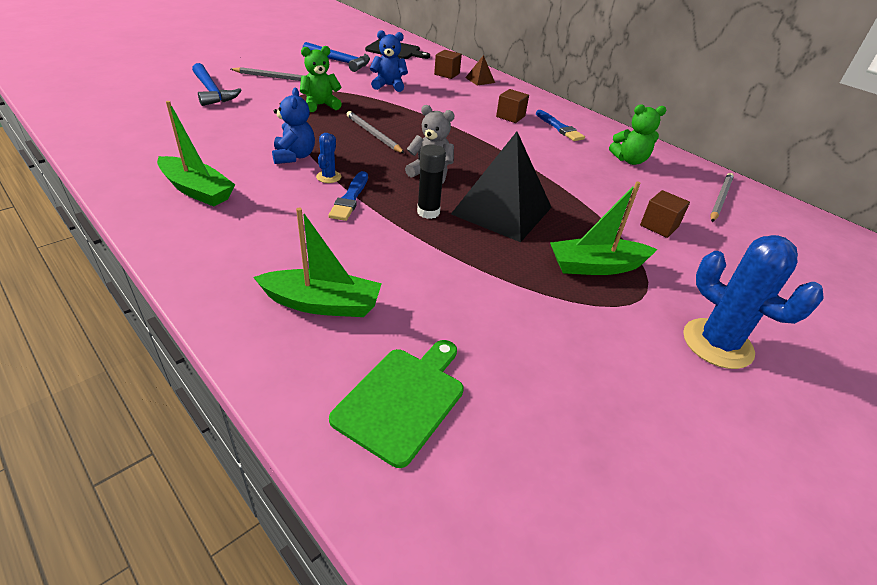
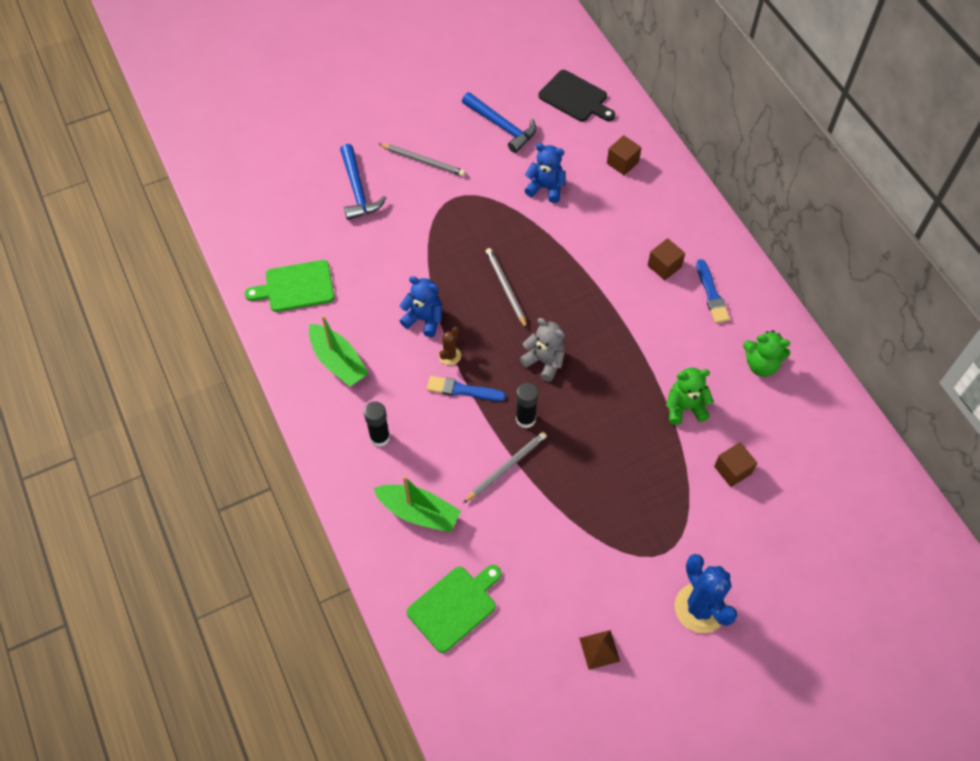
camera: 20 degrees right, 20 degrees up
blue teddy bear [272,88,315,164] -> blue teddy bear turned 75 degrees counterclockwise [399,276,442,337]
green teddy bear [300,46,342,112] -> green teddy bear moved to [666,368,714,425]
blue cactus [316,133,341,183] -> brown cactus [439,327,461,365]
blue brush [328,171,368,221] -> blue brush turned 75 degrees clockwise [427,376,506,401]
black pyramid [451,132,552,242] -> none
brown pyramid [465,55,495,86] -> brown pyramid moved to [579,630,620,670]
green boat [550,181,658,275] -> none
grey pencil [710,173,734,222] -> grey pencil moved to [463,432,547,503]
none -> green cutting board [245,260,334,312]
none -> black glue stick [364,401,390,447]

